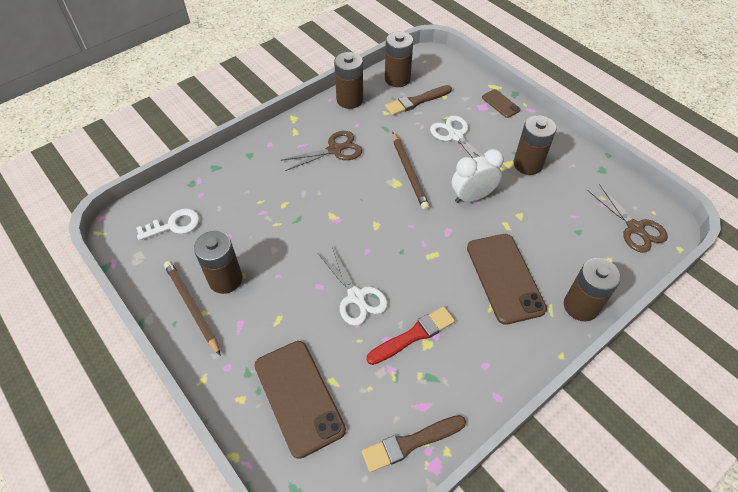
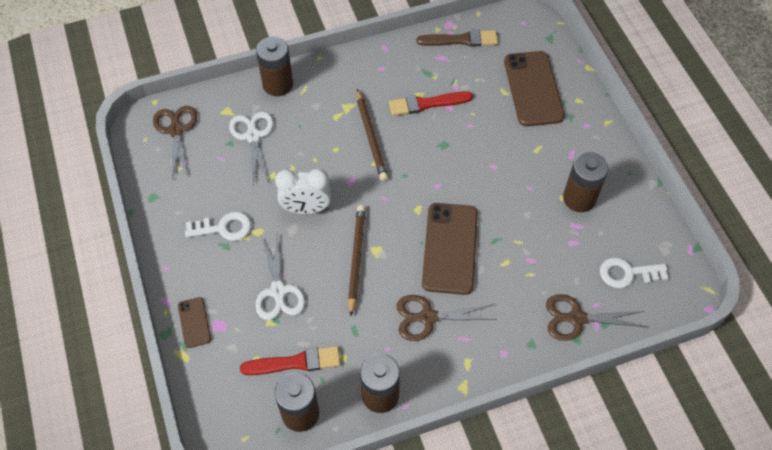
camera: 160 degrees left, 5 degrees up
brown pencil [164,261,221,356] -> brown pencil moved to [357,89,388,181]
white scissors [318,245,388,326] -> white scissors moved to [229,111,274,184]
brown brush [385,85,452,115] -> red brush [240,346,340,375]
brown phone [467,234,547,325] -> brown phone moved to [422,203,478,295]
brown battery [514,115,556,175] -> white key [185,212,251,241]
none -> brown scissors [546,294,647,341]

